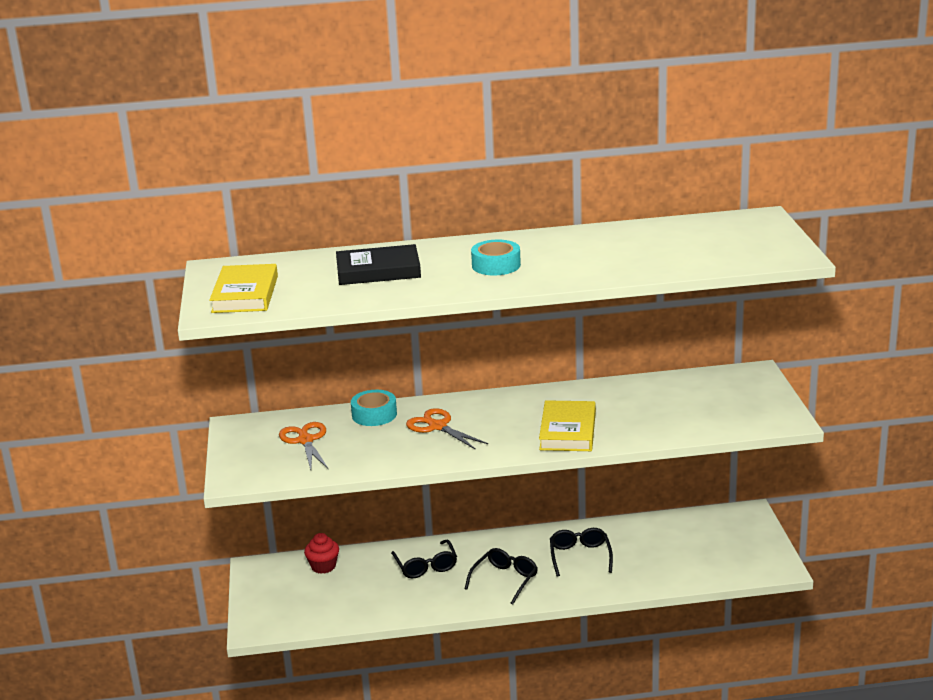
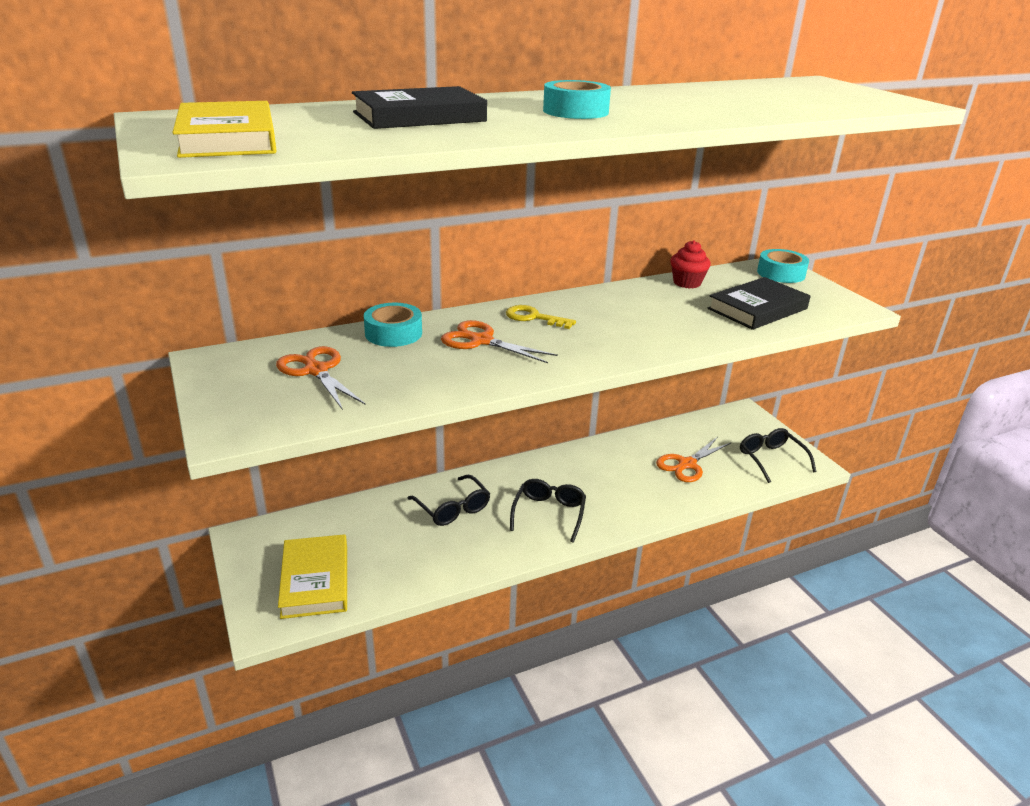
camera: 20 degrees left, 5 degrees up
red cupcake [304,533,339,574] -> red cupcake moved to [670,240,711,289]
yellow book [539,400,596,451] -> yellow book moved to [278,534,347,619]
black glasses [550,528,613,577] -> black glasses moved to [740,428,817,483]
none -> yellow key [506,305,576,329]
none -> orange scissors [656,437,731,482]
none -> black book [707,277,810,330]
none -> turquoise tape [757,249,809,283]

